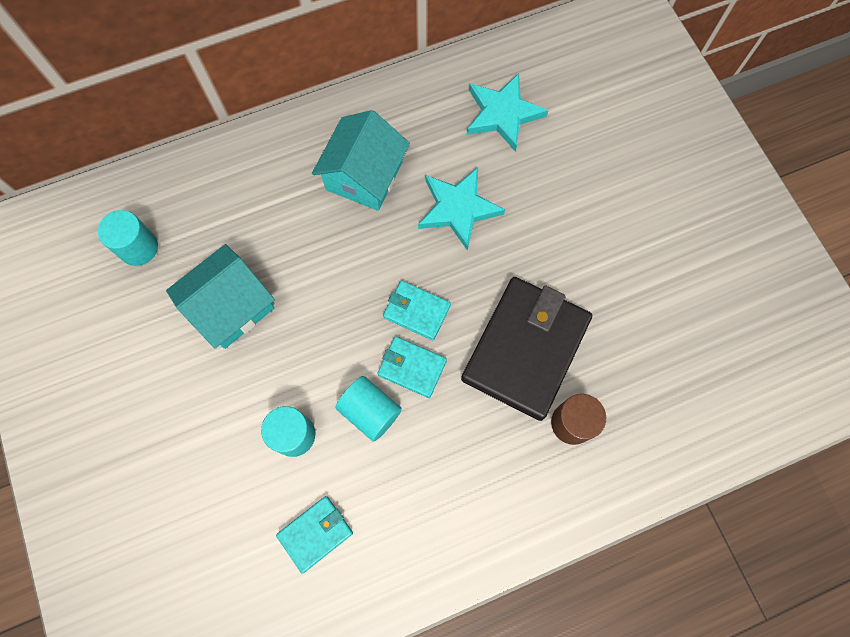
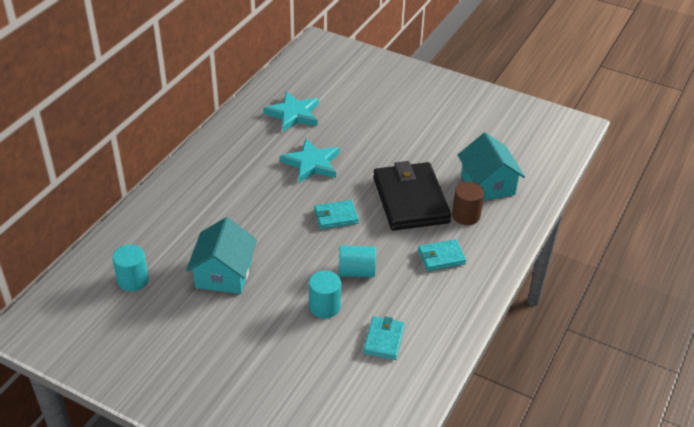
camera: 40 degrees left, 30 degrees down
turquoise house [312,110,410,211] -> turquoise house moved to [458,132,525,201]
turquoise wallet [377,336,447,398] -> turquoise wallet moved to [418,239,466,271]

